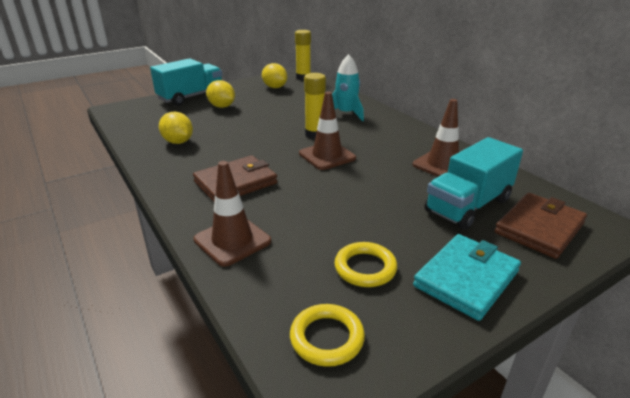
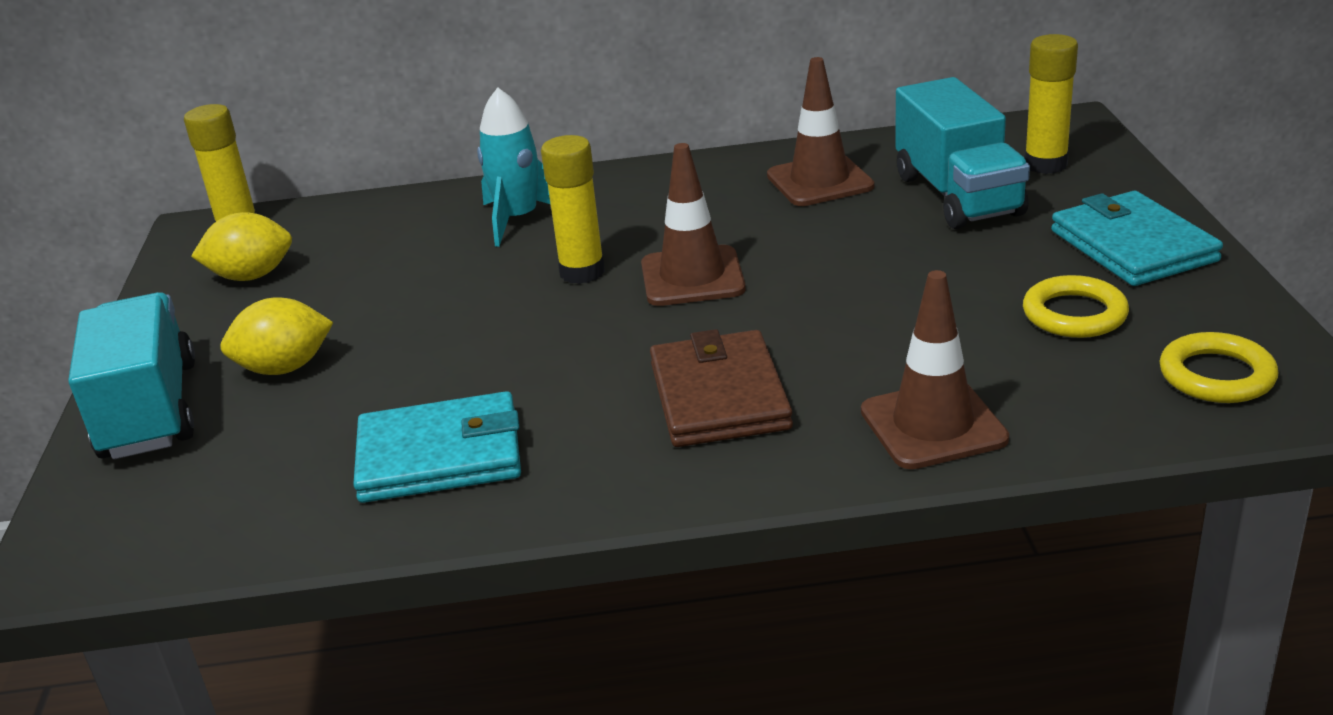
camera: 60 degrees left, 0 degrees up
yellow lemon [159,112,193,144] -> turquoise wallet [353,391,521,503]
brown wallet [494,193,587,259] -> yellow glue stick [1024,34,1078,174]

